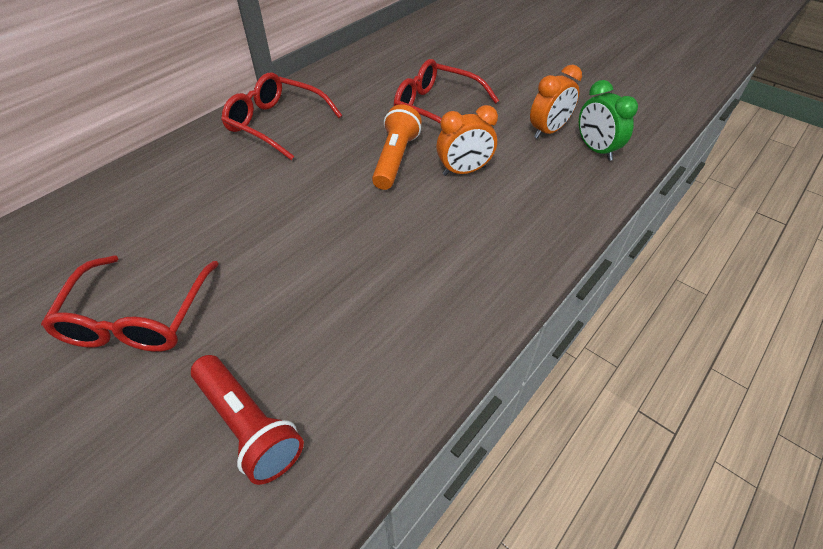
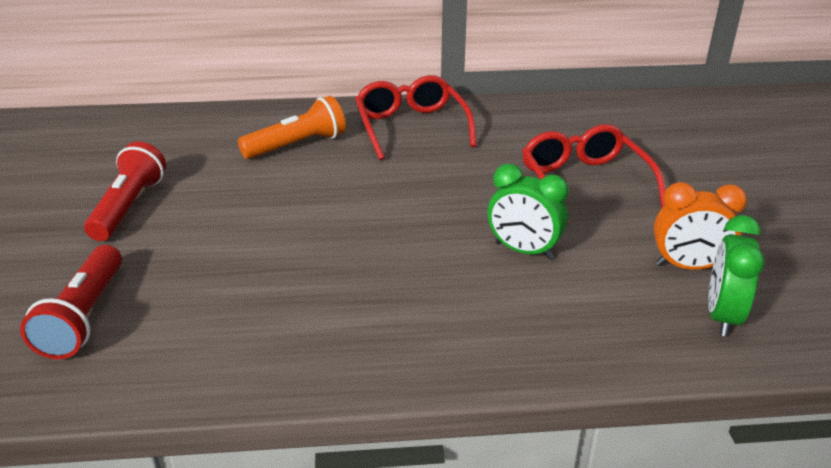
camera: 45 degrees right, 15 degrees down
red glasses [41,255,218,352] -> red flashlight [84,142,166,241]
orange flashlight [372,105,422,190] -> orange flashlight moved to [238,96,346,159]
orange clock [436,105,498,176] -> green clock [488,164,569,259]

